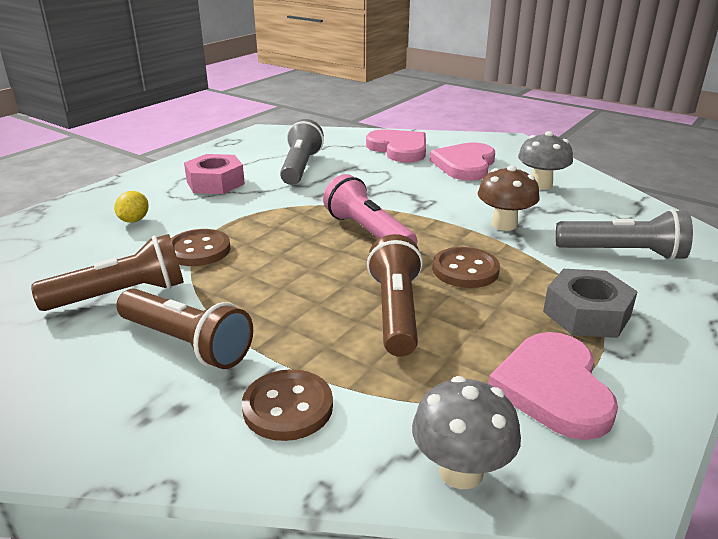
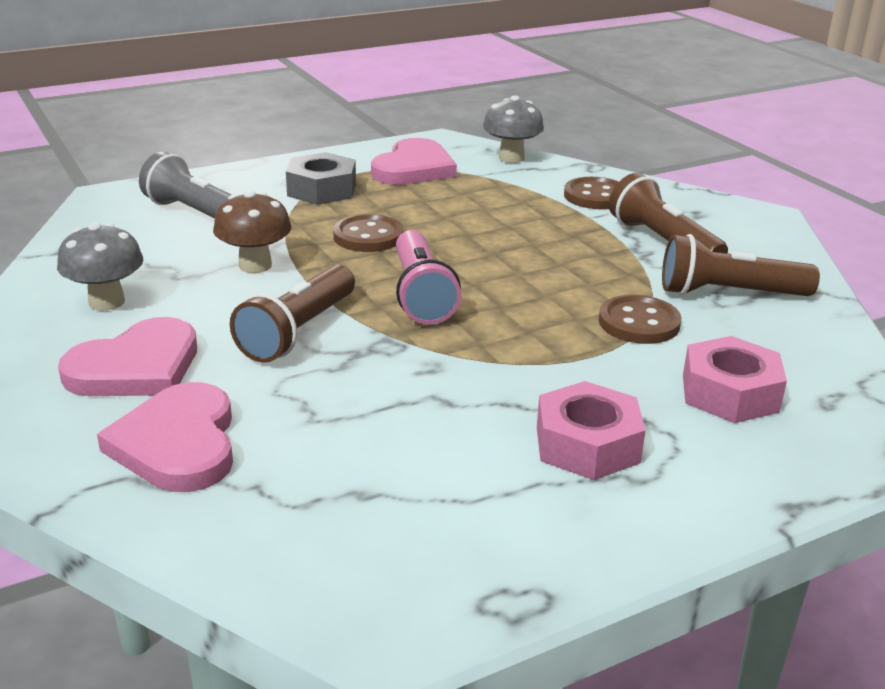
camera: 155 degrees left, 0 degrees up
yellow lemon [114,191,149,223] -> pink nut [683,336,787,423]
grey flashlight [280,119,324,185] -> none
brown flashlight [367,234,423,357] -> brown flashlight moved to [230,265,355,363]

